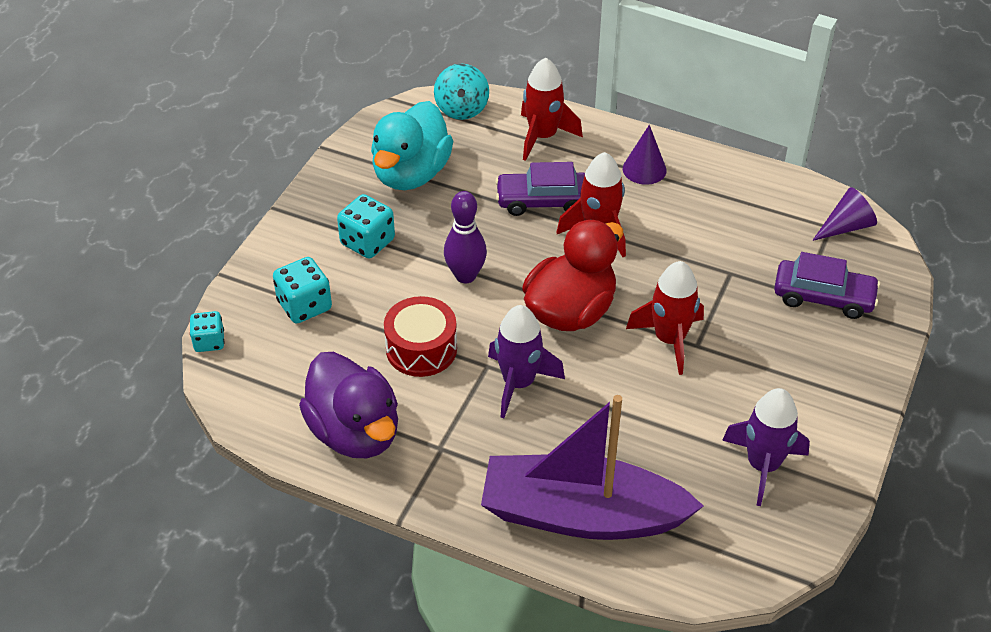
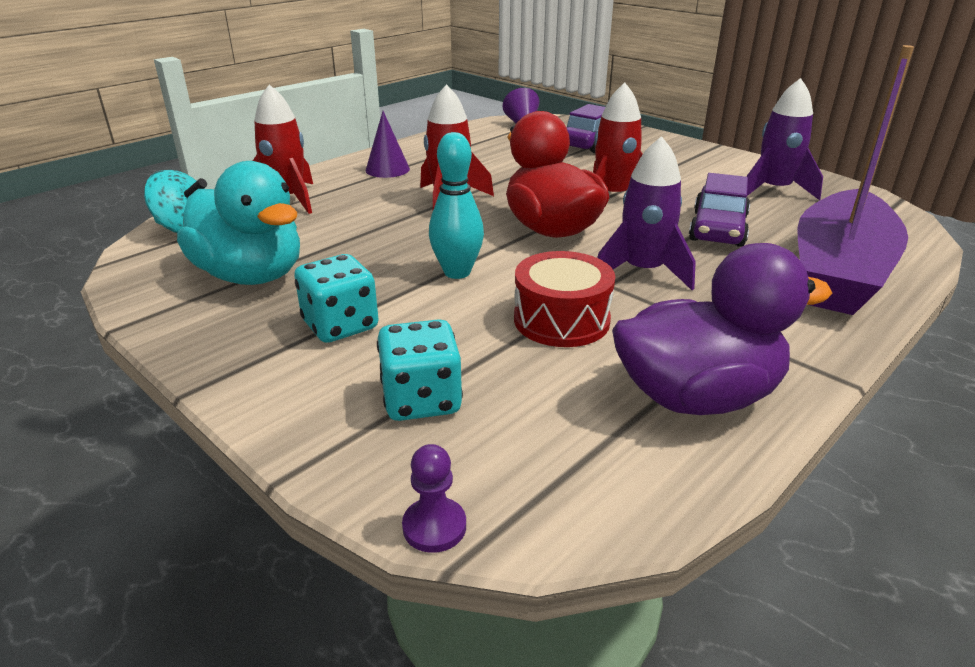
camera: 70 degrees left, 15 degrees down
turquoise dice [190,311,224,352] -> purple pawn [402,444,466,553]
purple bowling pin [444,191,487,283] -> turquoise bowling pin [429,132,484,279]
purple car [495,162,585,216] -> purple car moved to [689,173,750,247]

